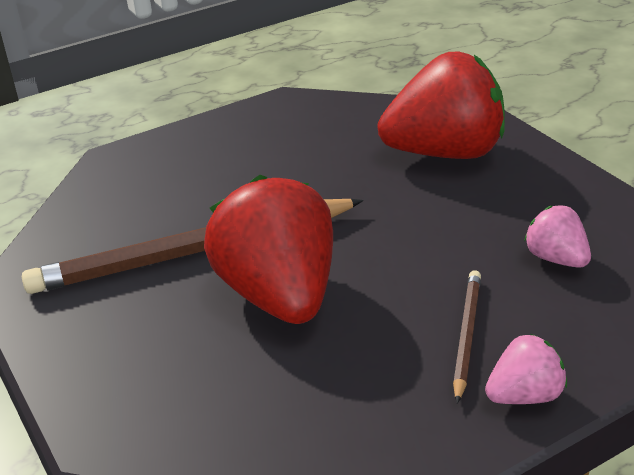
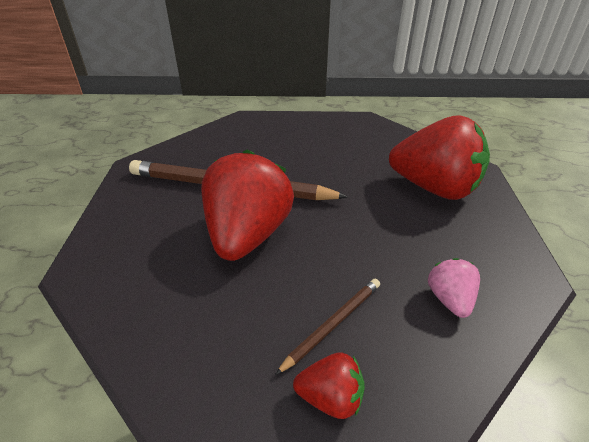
camera: 30 degrees right, 5 degrees up
pink strawberry [485,334,567,404] -> red strawberry [293,353,365,419]

